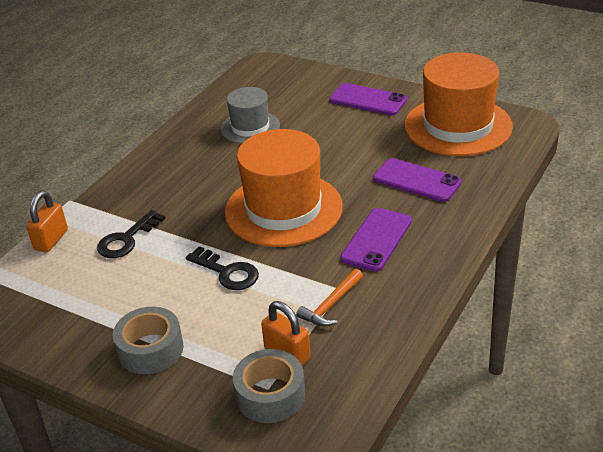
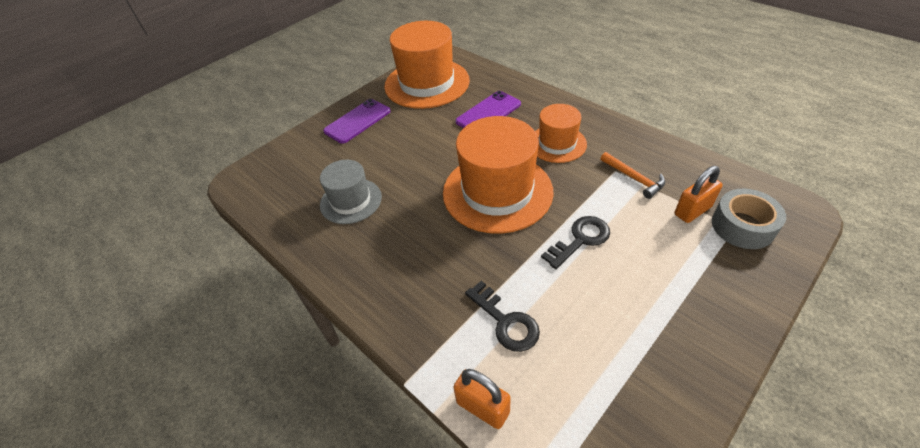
camera: 75 degrees left, 10 degrees up
grey tape [113,307,183,374] -> none
purple phone [340,208,412,272] -> orange hat [535,104,587,163]

